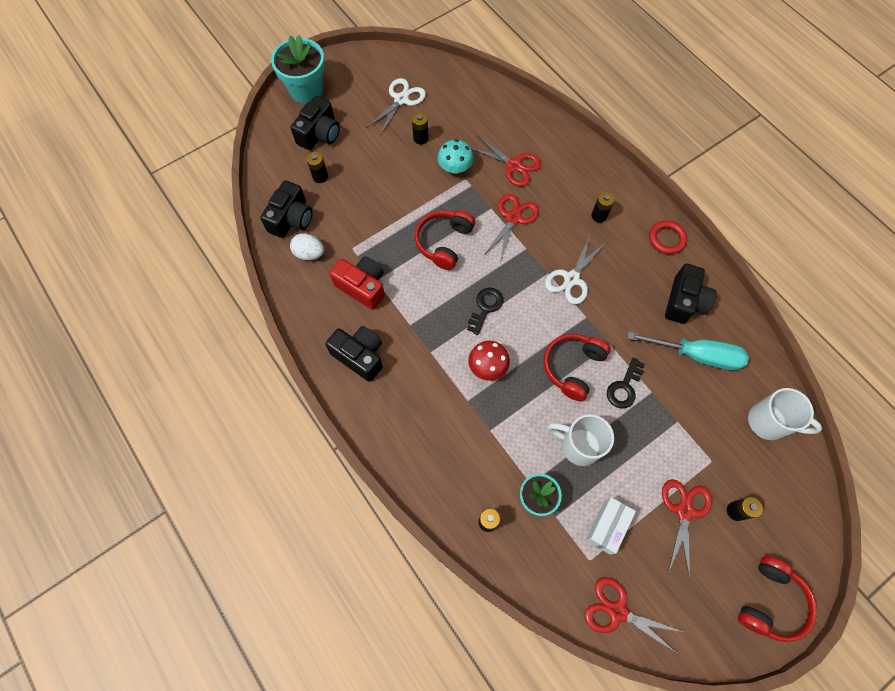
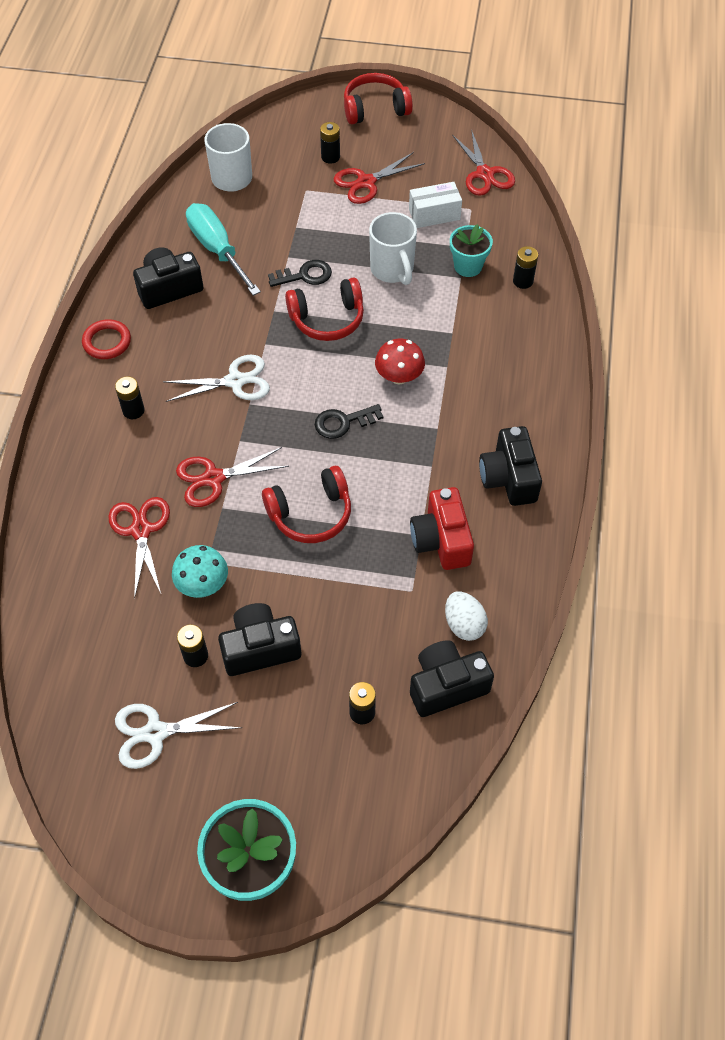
camera: 135 degrees left, 10 degrees down
black camera [290,96,340,150] -> black camera moved to [218,603,301,676]

